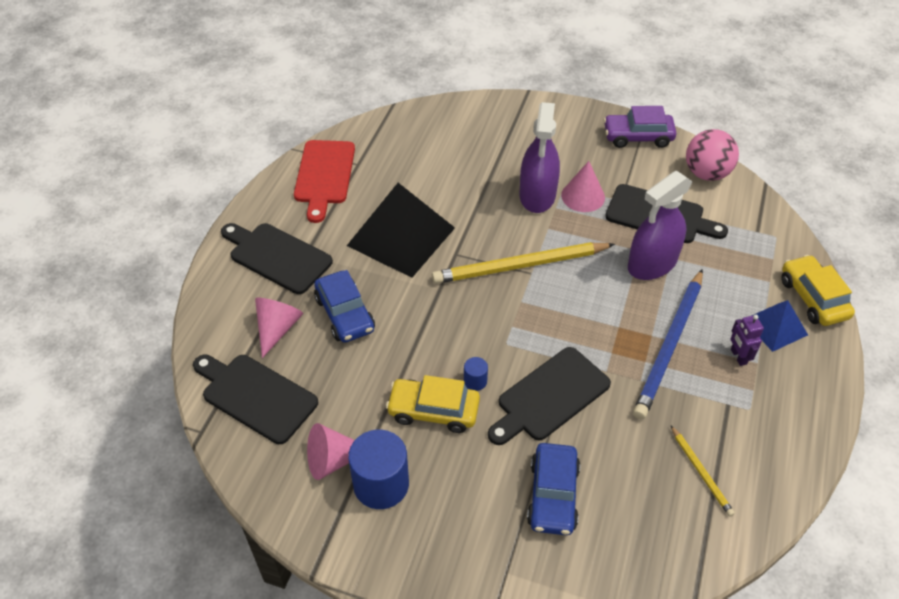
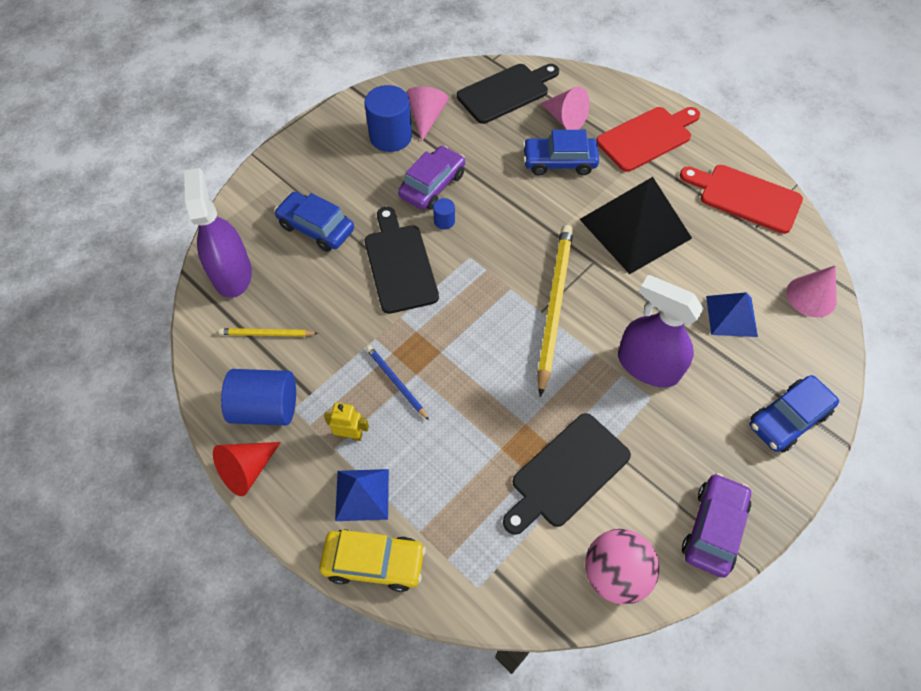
camera: 115 degrees right, 10 degrees up
black cutting board [221,223,333,294] -> red cutting board [596,107,700,172]
yellow car [386,375,480,433] -> purple car [398,146,465,210]
pink cone [561,161,605,212] -> pink cone moved to [786,265,837,317]
purple spray bottle [628,171,692,280] -> purple spray bottle moved to [184,168,252,298]
blue pencil [633,269,703,420] -> blue pencil [366,346,429,420], size x0.49
purple robot [730,315,764,366] -> yellow robot [324,402,369,441]
none -> red cone [213,442,281,496]
none -> blue cylinder [221,369,296,425]
none -> blue pyramid [706,292,758,337]
none -> blue car [750,375,839,452]

